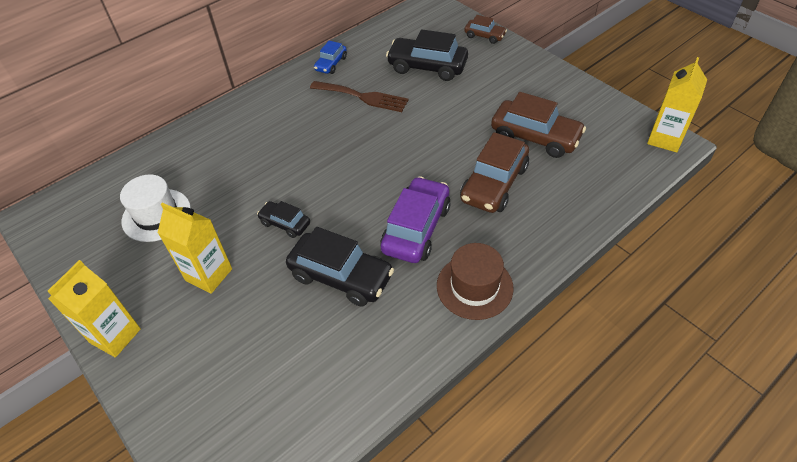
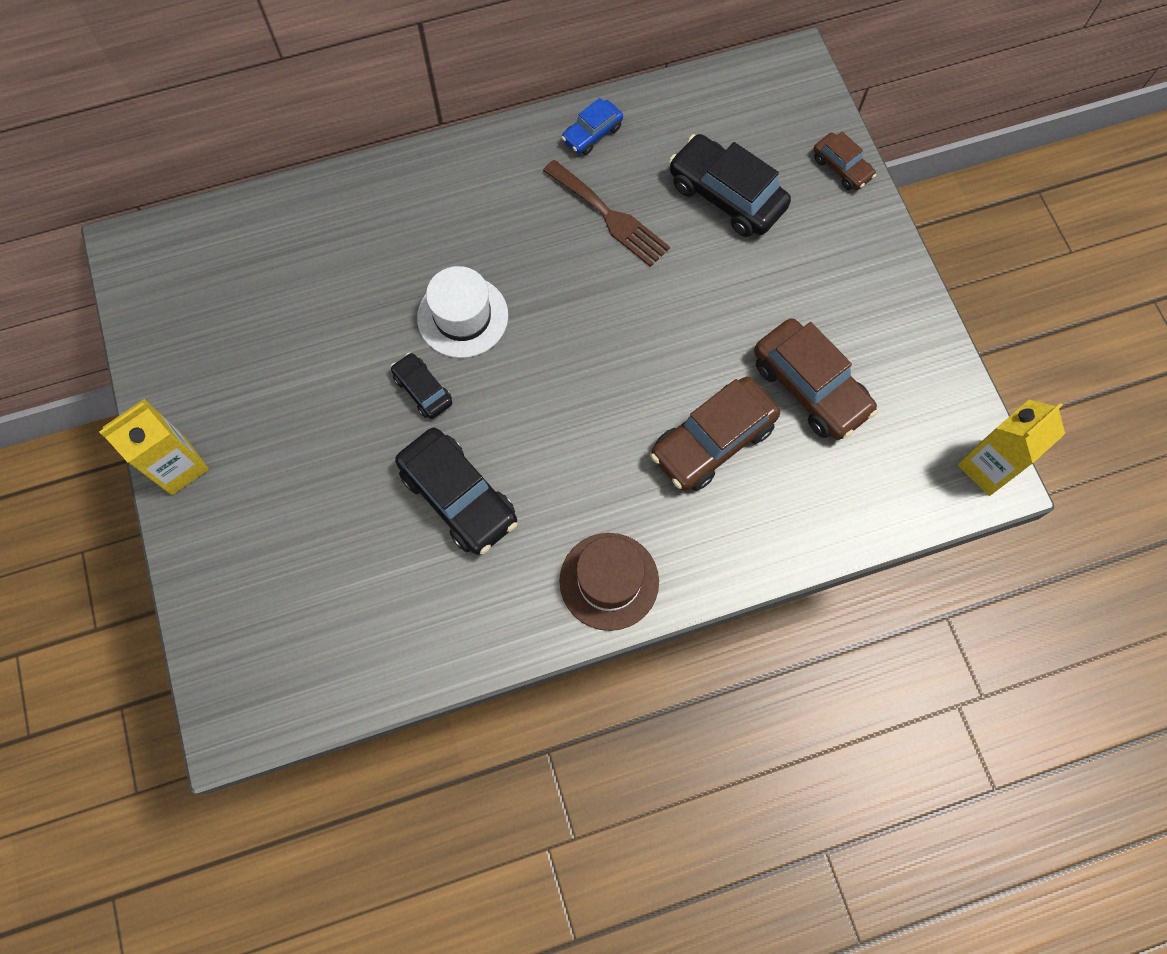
camera: 20 degrees right, 20 degrees up
white hat [120,174,191,242] -> white hat moved to [417,266,508,358]
yellow carton [158,203,232,294] -> none
purple car [381,176,451,263] -> none

